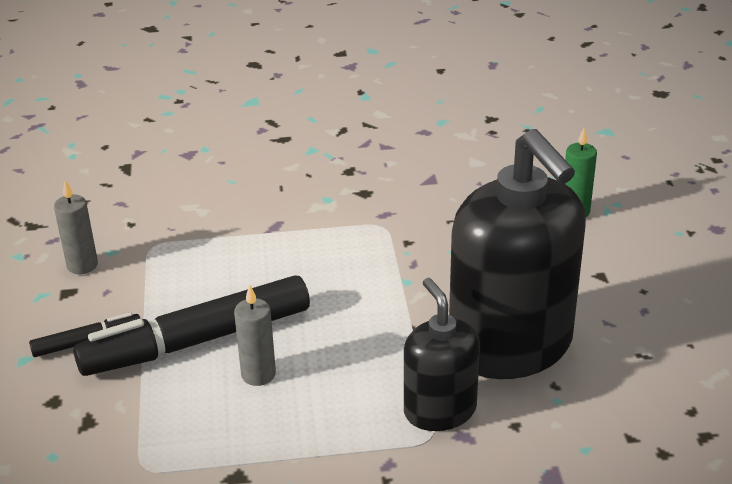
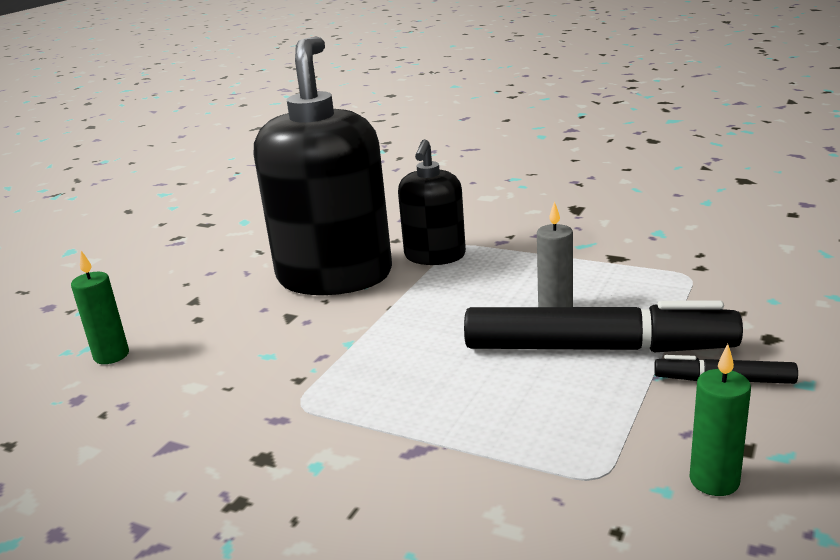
camera: 145 degrees left, 10 degrees down
grey candle [54,180,98,274] -> green candle [689,344,751,496]

